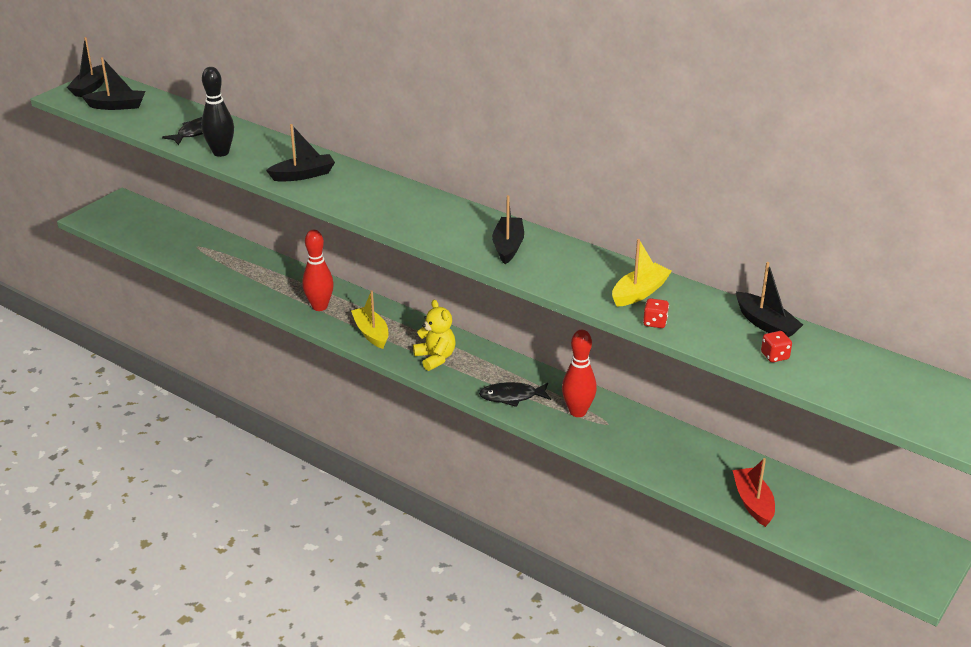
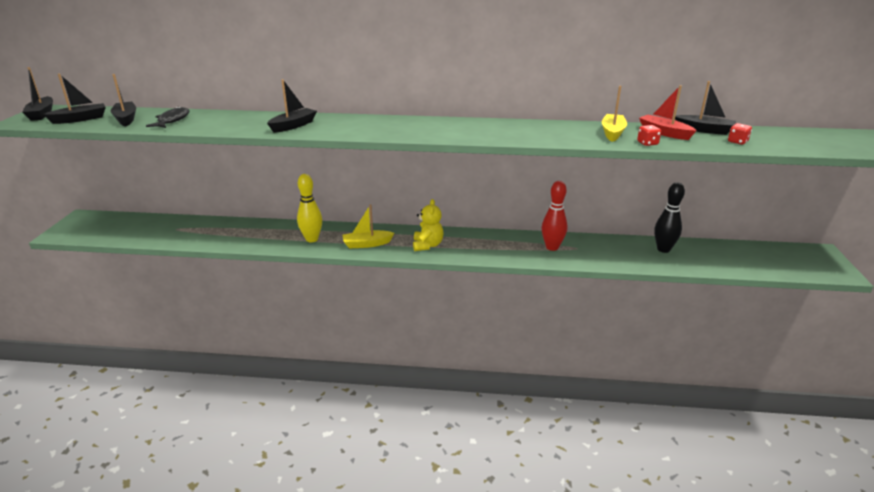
camera: 30 degrees left, 5 degrees down
black bowling pin [201,67,234,157] -> black bowling pin moved to [654,182,685,253]
red bowling pin [302,230,334,311] -> yellow bowling pin [297,174,322,242]
yellow boat [351,291,388,349] -> yellow boat turned 45 degrees counterclockwise [343,204,394,249]
yellow teddy bear [413,300,455,371] -> yellow teddy bear turned 60 degrees clockwise [413,199,444,251]
black fish [479,382,551,407] -> none
black boat [492,195,524,264] -> black boat moved to [111,74,136,126]
red boat [733,458,775,527] -> red boat moved to [639,85,697,140]

